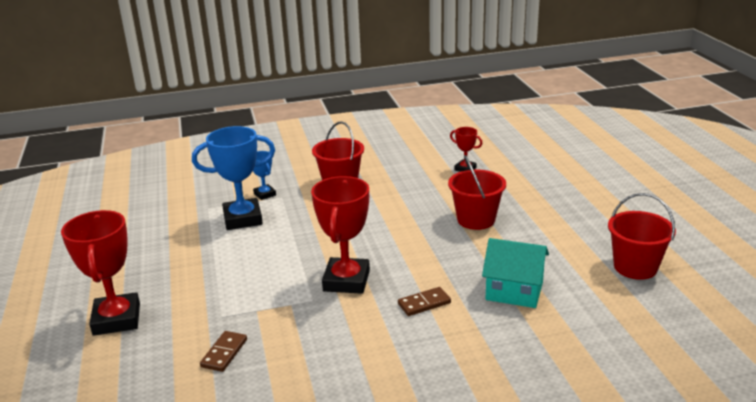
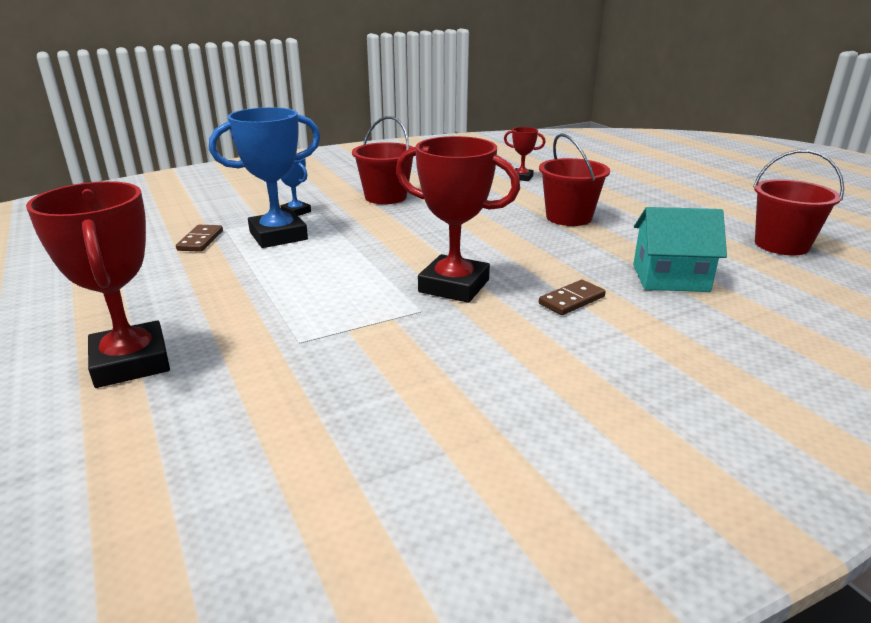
camera: 15 degrees left, 0 degrees up
brown domino [200,331,247,372] -> brown domino moved to [176,225,223,252]
red trophy [311,176,370,294] -> red trophy turned 60 degrees counterclockwise [396,136,520,303]

